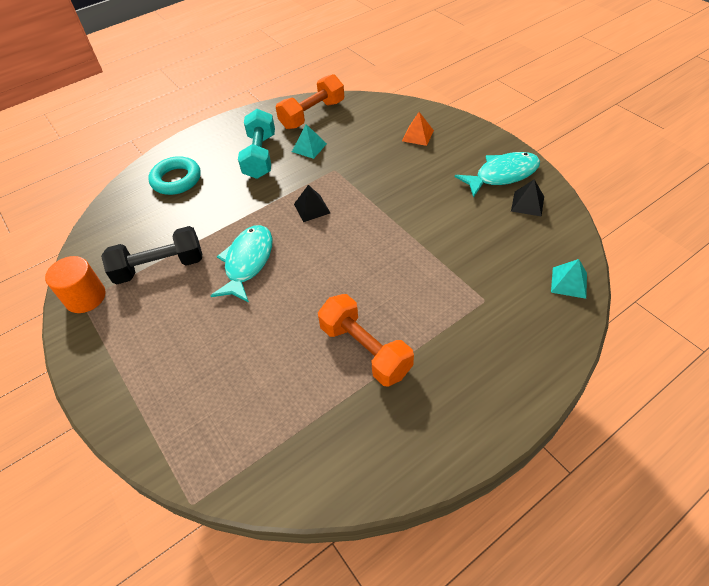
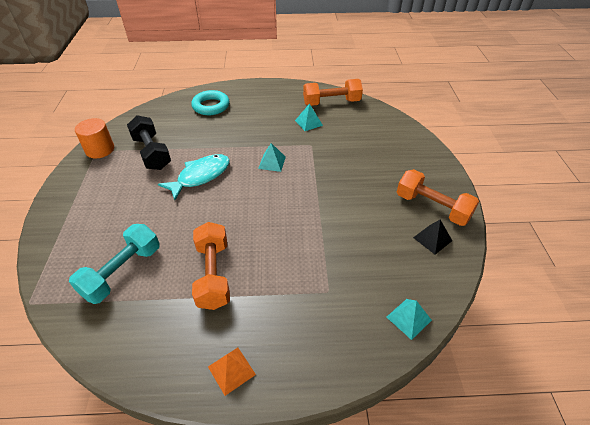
camera: 30 degrees right, 5 degrees down
black dumbbell [101,226,202,284] -> black dumbbell turned 45 degrees clockwise [127,115,171,170]
turquoise dumbbell [238,109,275,179] -> turquoise dumbbell moved to [69,224,160,304]
black pyramid [294,185,330,222] -> turquoise pyramid [258,143,286,172]
orange pyramid [402,112,434,146] -> orange pyramid moved to [208,348,256,396]
turquoise fish [455,152,540,198] -> orange dumbbell [397,169,479,226]

